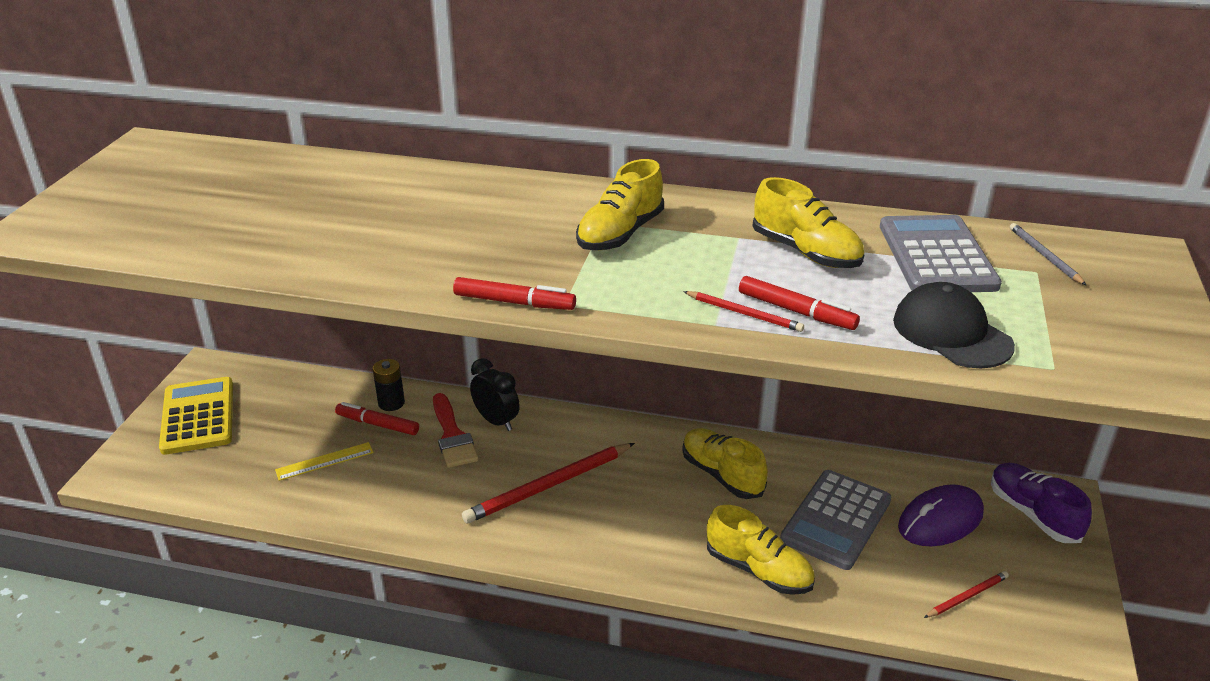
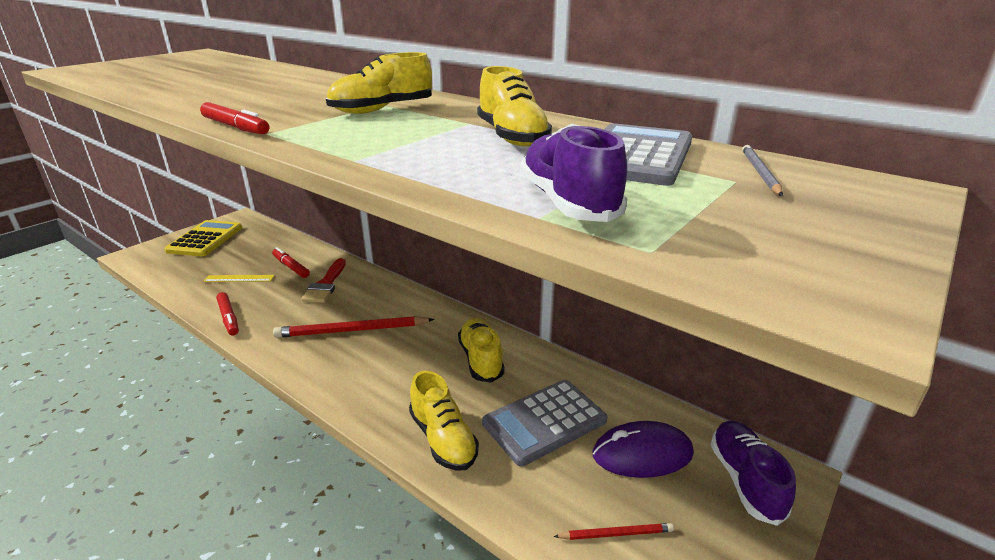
camera: 25 degrees right, 5 degrees down
black battery [373,359,405,411] -> none
black clock [470,358,520,431] -> none
red pencil [683,291,804,332] -> none
red marker [739,276,860,330] -> red marker moved to [216,292,239,336]
black cap [893,282,1015,368] -> purple shoe [520,124,627,222]

